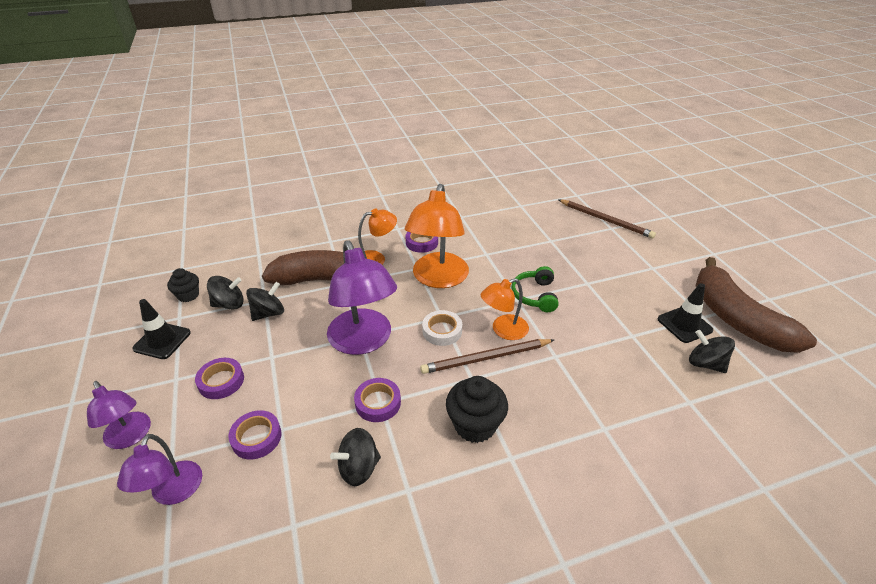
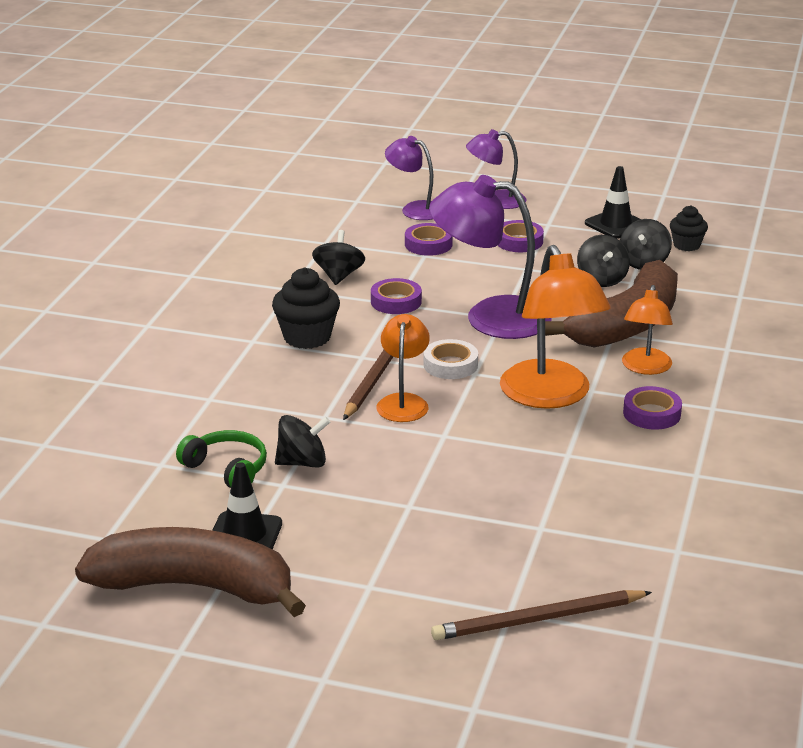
camera: 125 degrees right, 10 degrees down
orange lamp [405,184,469,288] -> orange lamp turned 150 degrees counterclockwise [500,245,611,409]
green headphones [511,266,559,312] -> green headphones moved to [176,430,267,488]
black spinning top [689,330,735,373] -> black spinning top moved to [275,415,330,468]

